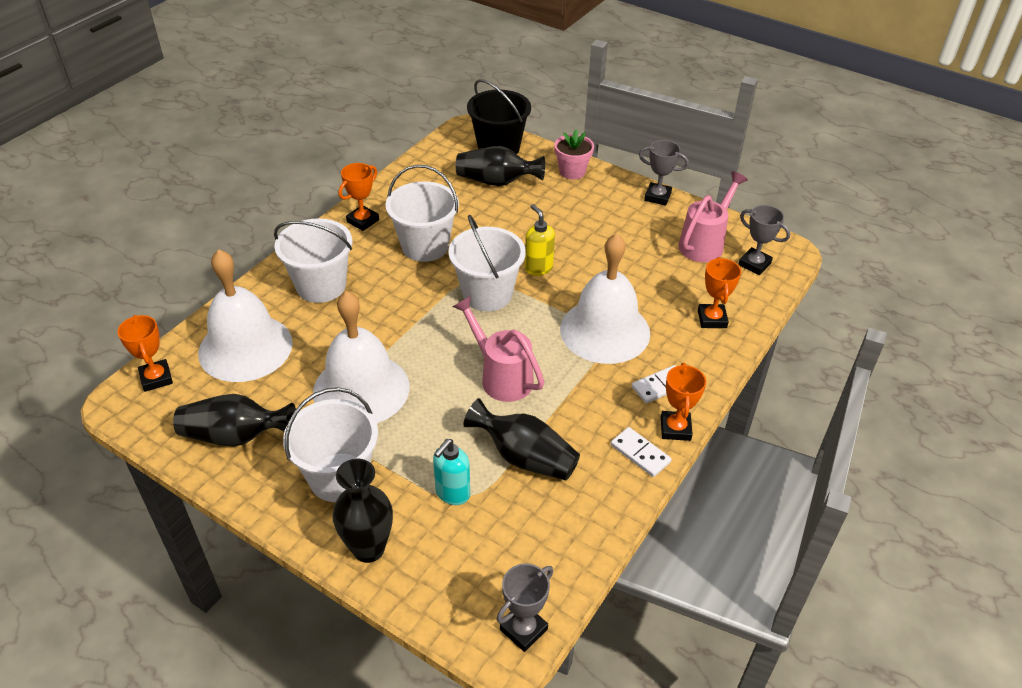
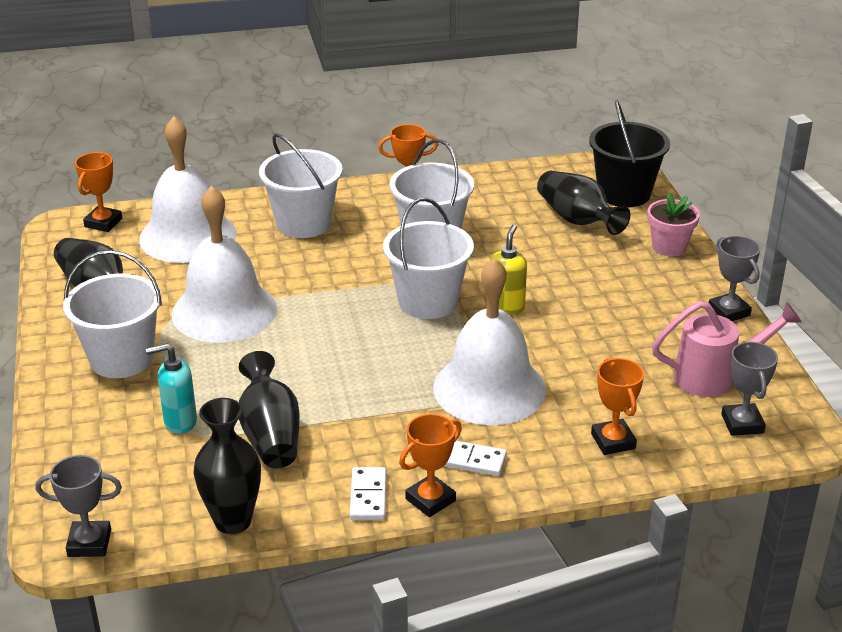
camera: 45 degrees right, 10 degrees down
black vase [332,459,393,563] -> black vase moved to [193,398,261,534]
pink watering can [452,296,544,402] -> none
orange trophy [698,257,742,328] -> orange trophy turned 60 degrees counterclockwise [591,358,644,455]

